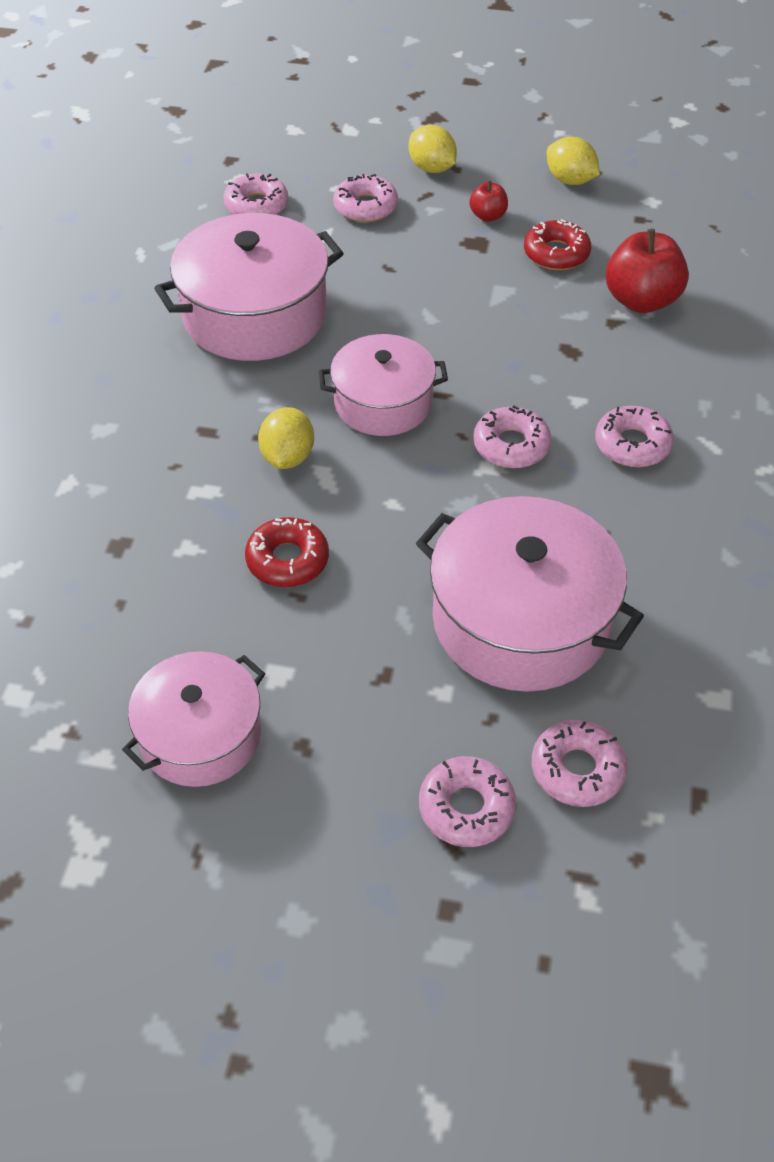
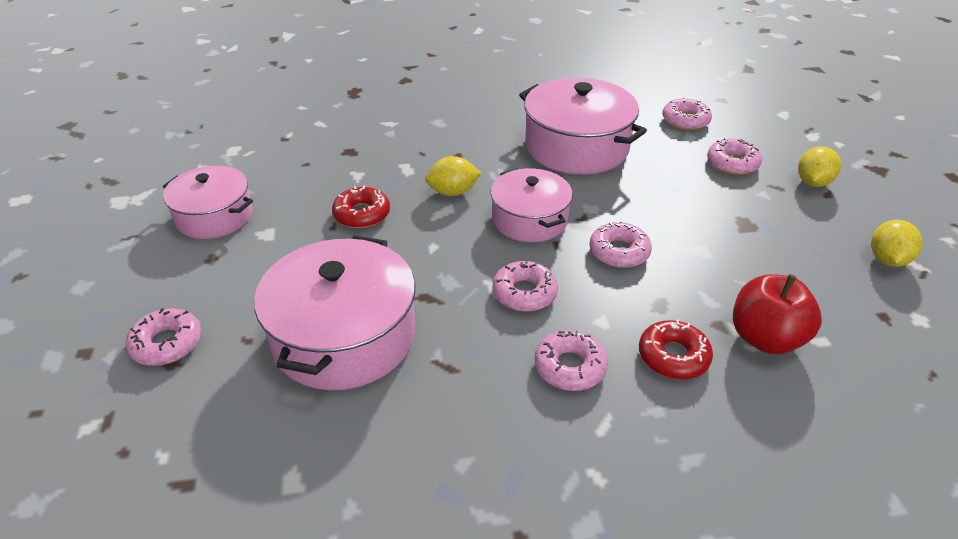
camera: 70 degrees right, 10 degrees down
red apple [469,180,508,222] -> none
red donut [524,219,592,270] -> red donut moved to [639,319,713,380]
pink donut [531,719,627,807] -> pink donut moved to [589,221,652,268]

